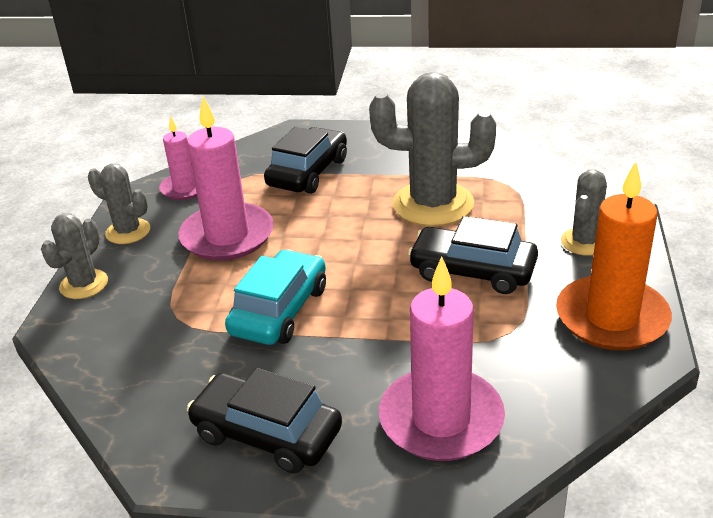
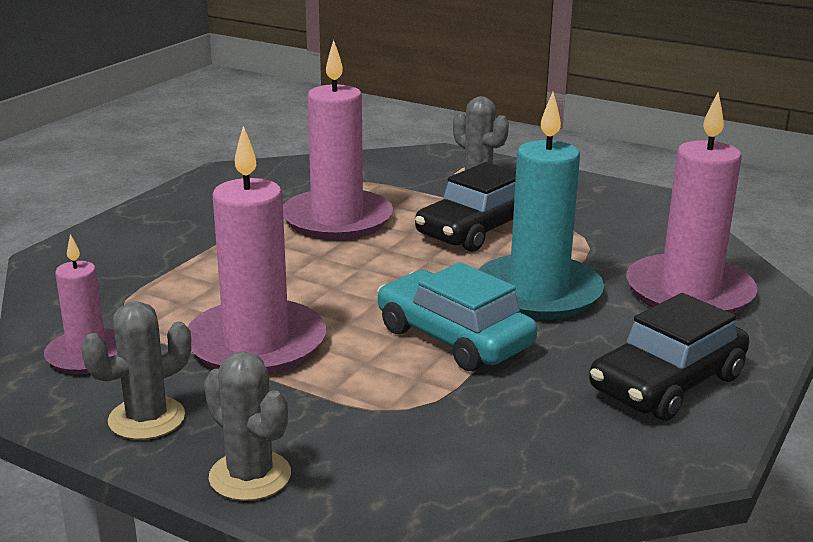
camera: 70 degrees left, 10 degrees down
black car [264,127,347,194] -> none
grey cactus [369,72,496,226] -> pink candle [283,40,393,240]
orange candle [556,161,672,350] -> none
none -> turquoise candle [479,92,604,320]

